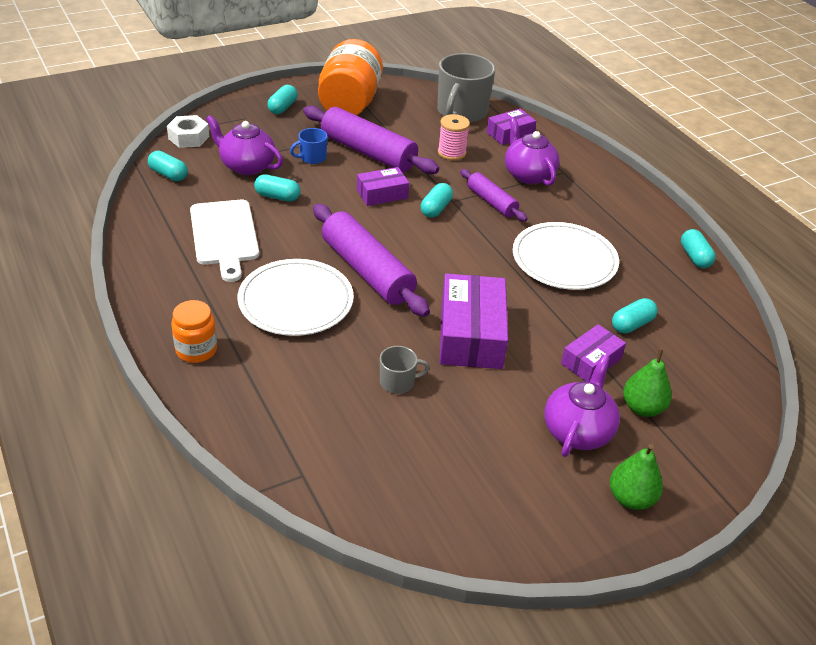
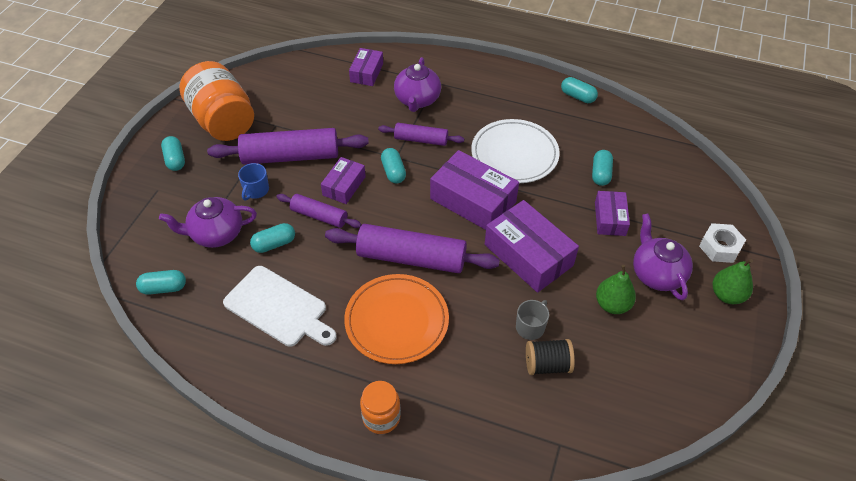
camera: 40 degrees left, 10 degrees up
white nut [167,115,209,148] -> white nut moved to [699,223,746,263]
white plate [238,259,354,336] -> orange plate [344,274,449,364]
grey mug [437,53,495,123] -> none
pink spool [438,114,470,161] -> none
purple teapot [505,117,560,186] -> purple teapot turned 105 degrees counterclockwise [394,57,441,112]
green pear [623,349,672,417] -> green pear moved to [596,265,636,314]
none -> purple rolling pin [276,194,362,228]
none -> purple box [430,150,519,230]
none -> black spool [526,339,575,375]

